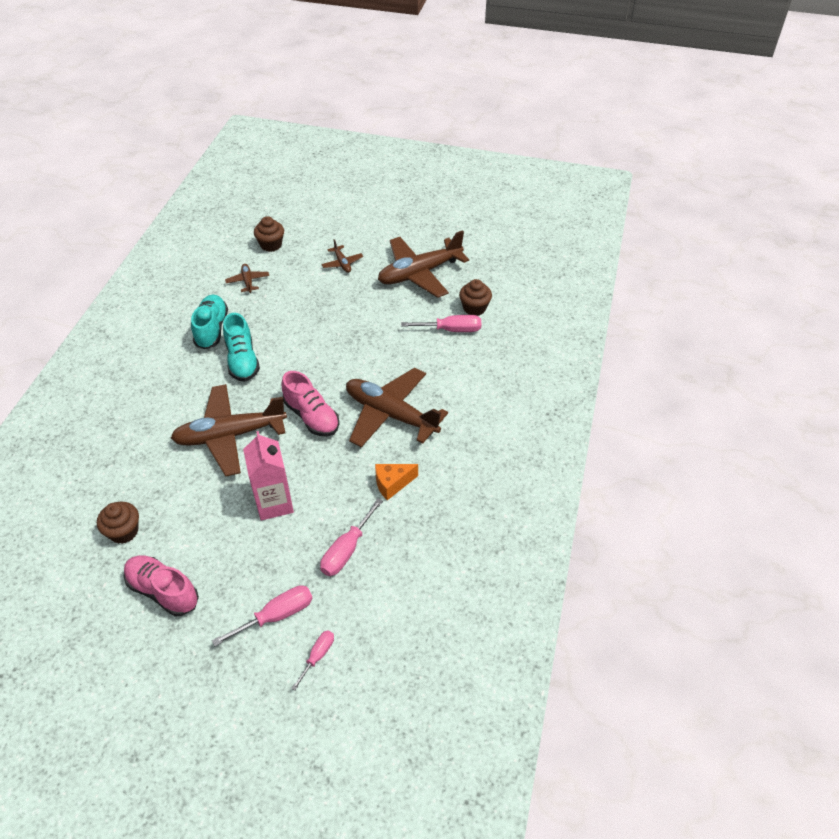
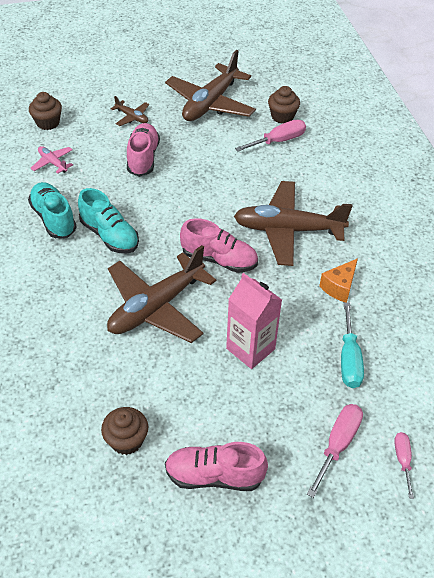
camera: 30 degrees left, 0 degrees up
brown plane [225,264,269,293] -> pink plane [31,146,73,174]
pink screwdriver [320,498,383,576] -> turquoise screwdriver [341,302,364,388]
none -> pink shoe [127,123,160,177]

